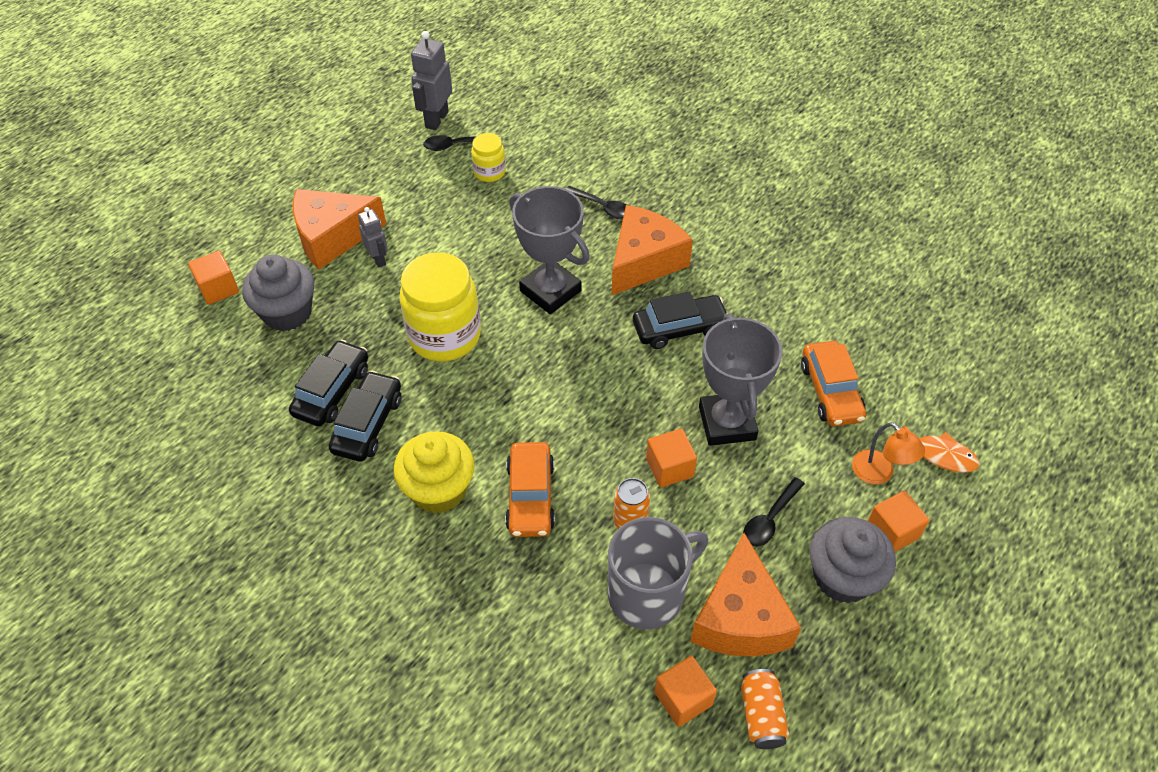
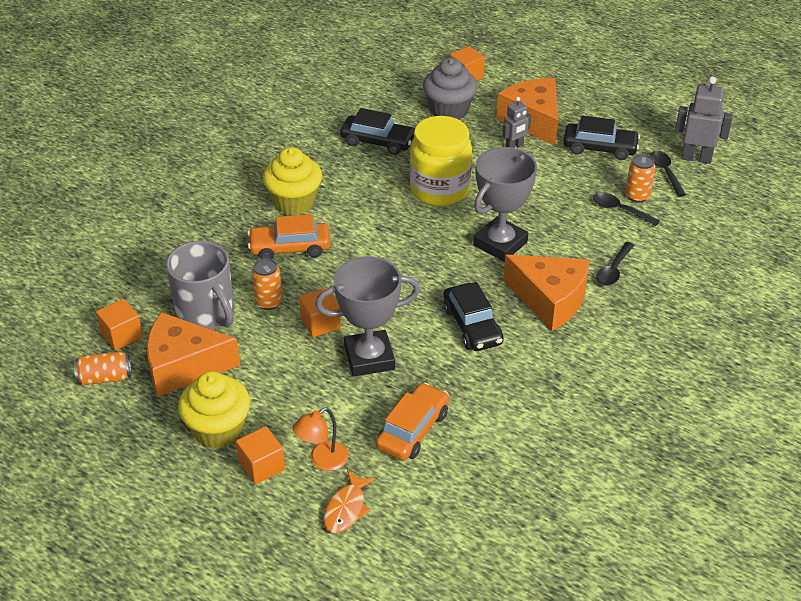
camera: 85 degrees right, 10 degrees down
black car [329,371,401,462] -> black car moved to [563,116,640,160]
yellow jar [471,133,506,182] -> orange can [626,154,655,203]
black spoon [743,477,805,547] -> black spoon moved to [593,193,660,226]
orange car [801,341,866,426] -> orange car turned 135 degrees clockwise [376,383,449,461]
grey cupcake [810,517,896,604] -> yellow cupcake [178,371,250,449]

